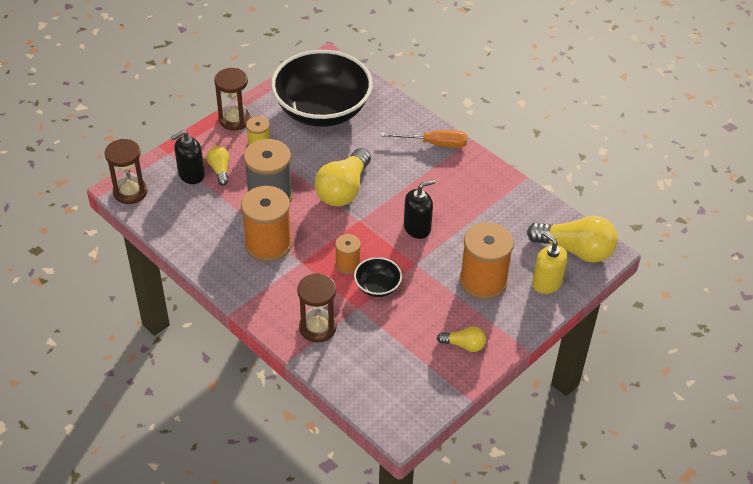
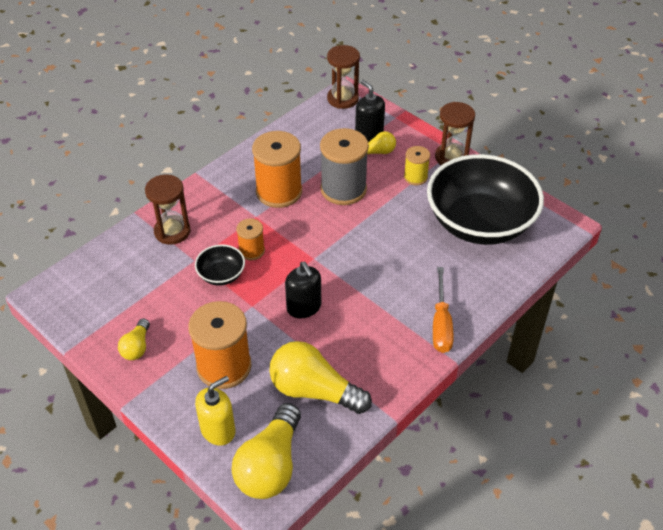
camera: 90 degrees right, 0 degrees up
yellow light bulb [315,148,371,207] -> yellow light bulb moved to [270,341,372,414]

